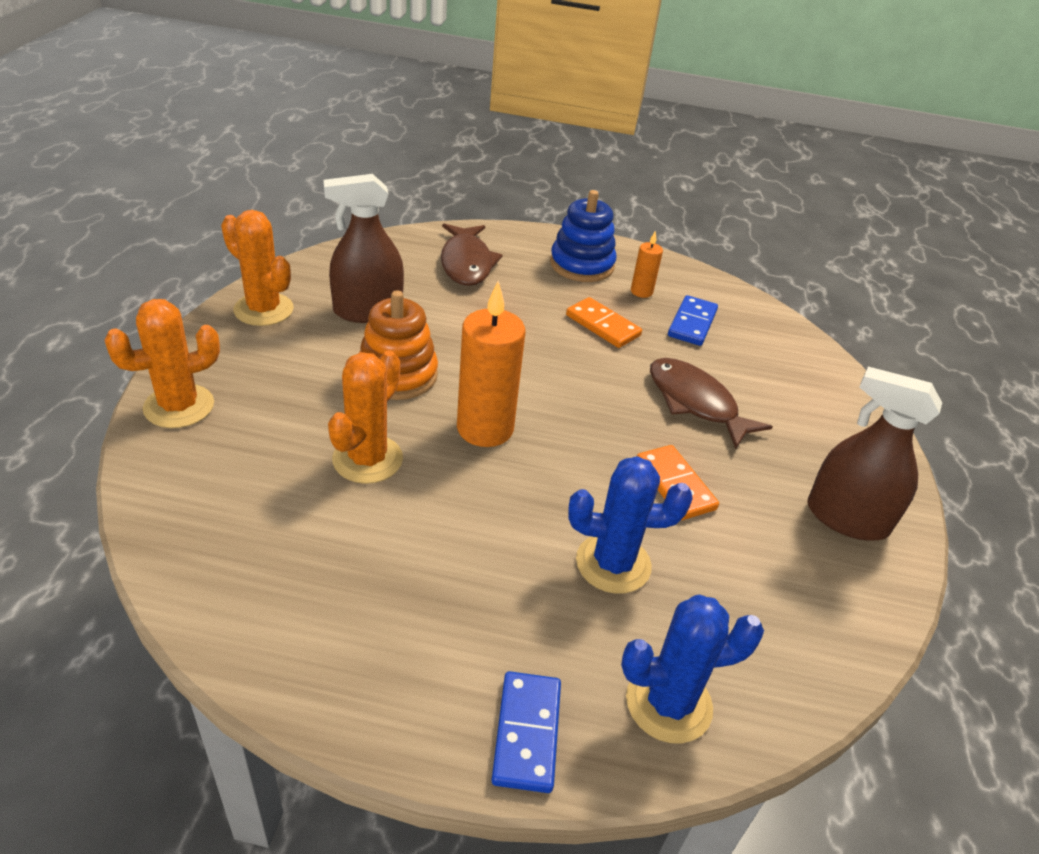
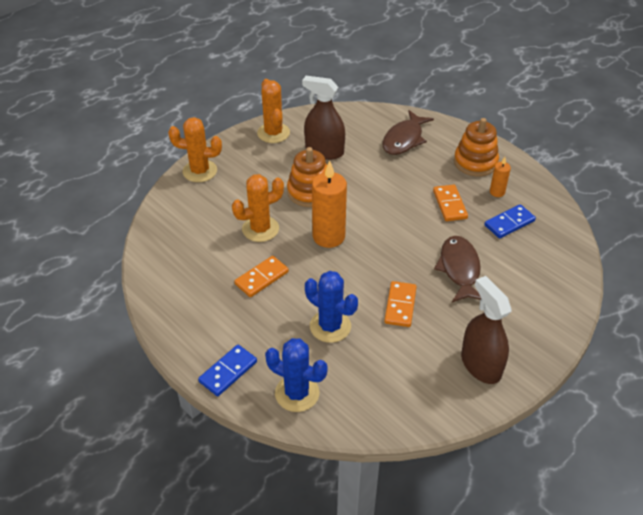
camera: 40 degrees right, 5 degrees up
blue stacking toy [550,190,616,282] -> orange stacking toy [454,118,499,176]
none -> orange domino [234,256,289,297]

